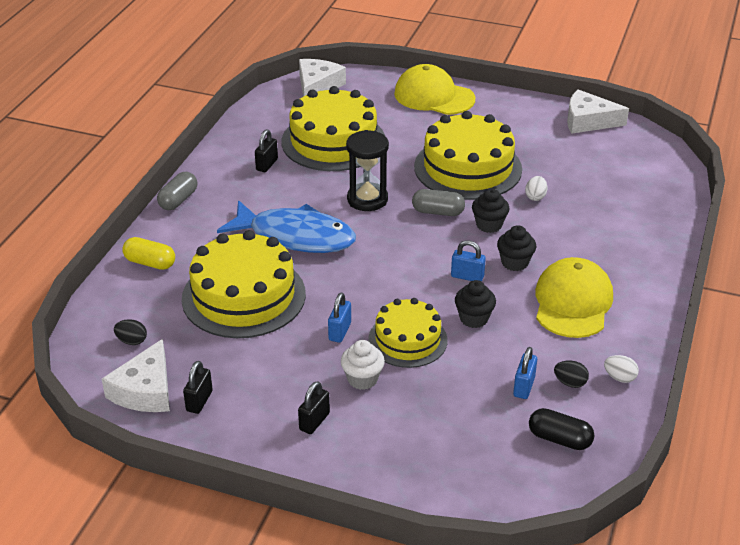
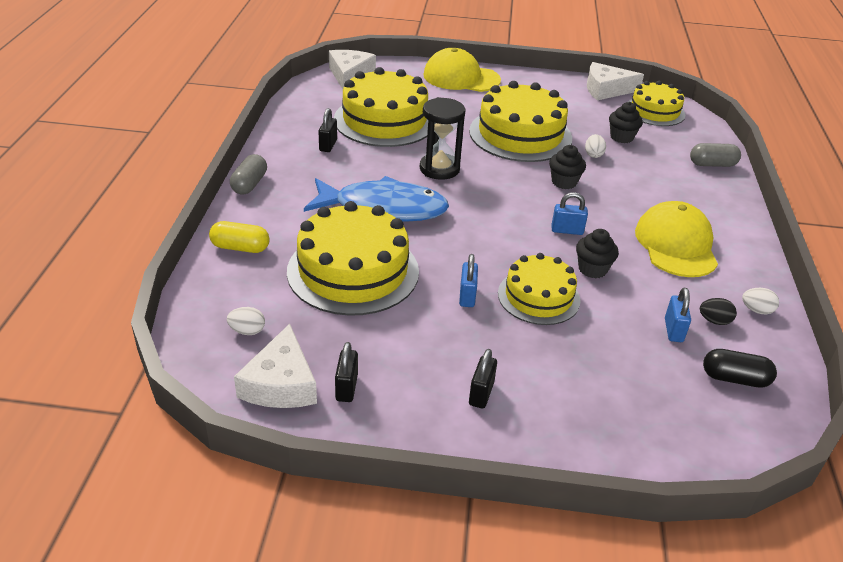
camera: 15 degrees left, 0 degrees up
black egg [114,319,147,345] -> white egg [227,307,265,335]
white cupcake [341,340,385,390] -> none
grey capsule [412,189,465,216] -> grey capsule moved to [690,143,741,167]
black cupcake [497,225,536,271] -> black cupcake moved to [609,102,643,143]
none -> yellow cake [628,81,685,126]

